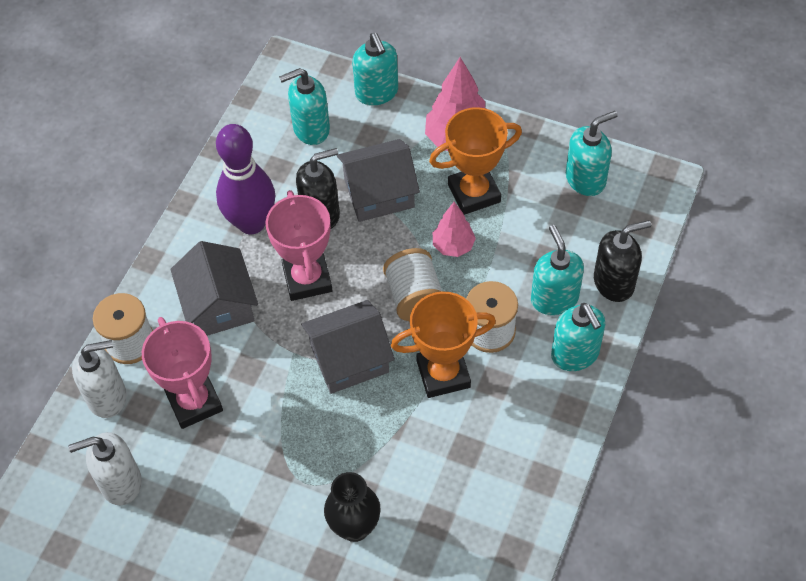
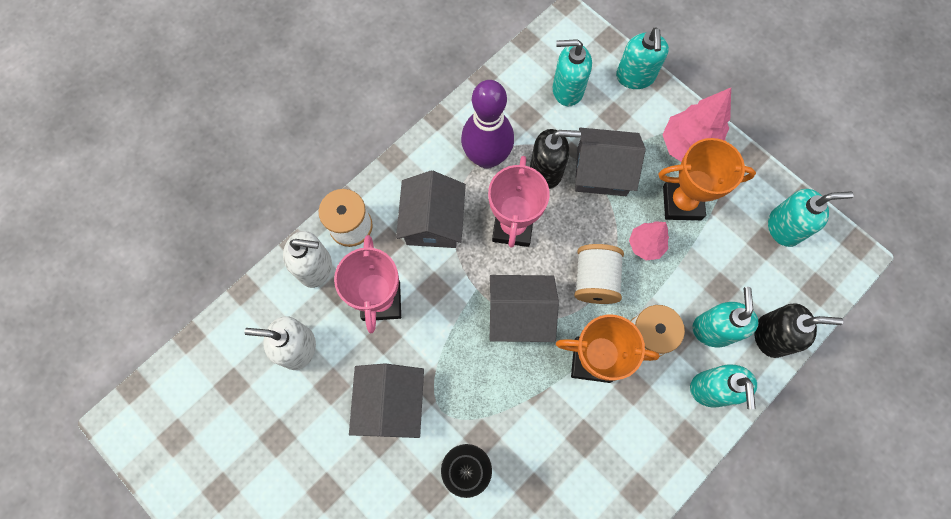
camera: 20 degrees right, 15 degrees up
none -> grey house [349,363,424,438]

